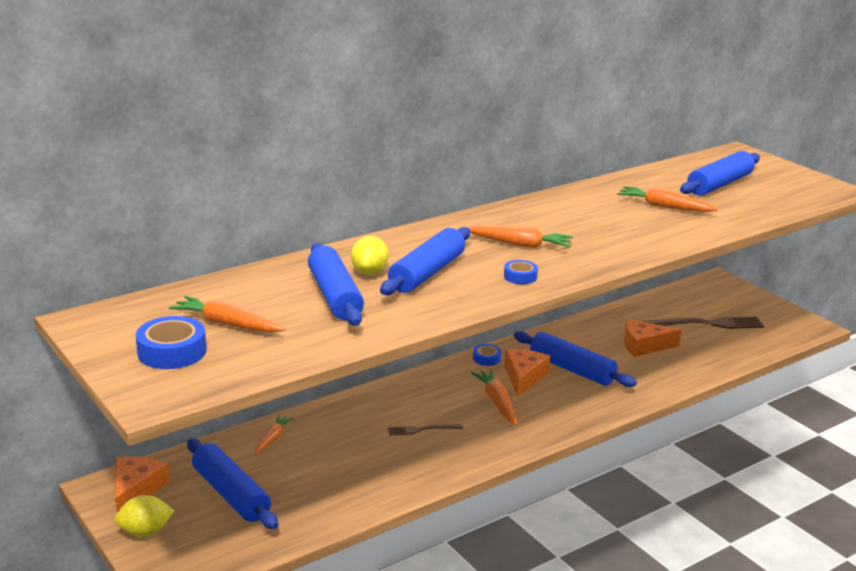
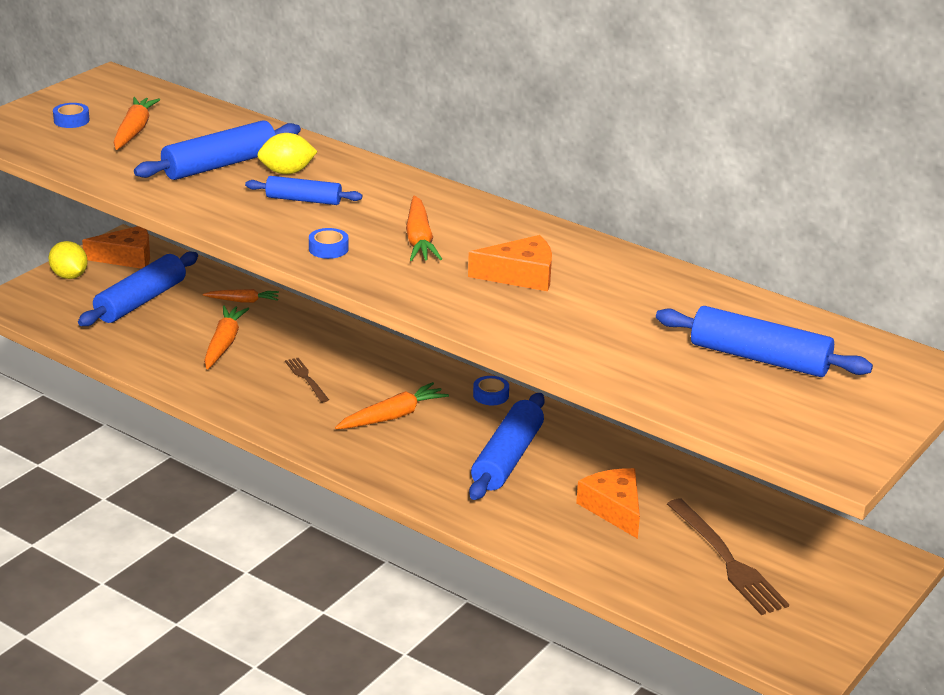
camera: 70 degrees right, 5 degrees up
blue tape [136,316,206,369] -> blue tape [53,103,90,128], size x0.57
blue rolling pin [380,227,470,295] -> blue rolling pin [245,176,362,205], size x0.62
orange cheese [504,349,550,396] -> orange cheese moved to [468,235,552,291]
orange carrot [617,186,718,212] -> orange carrot moved to [204,305,249,369]

